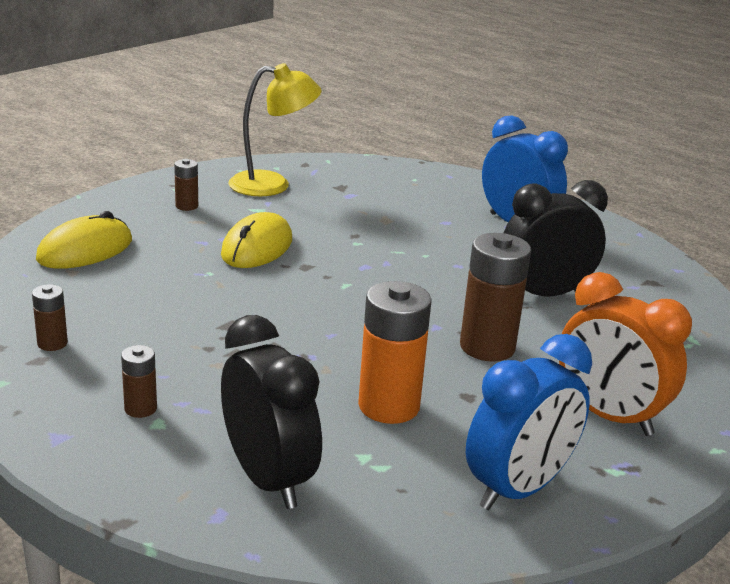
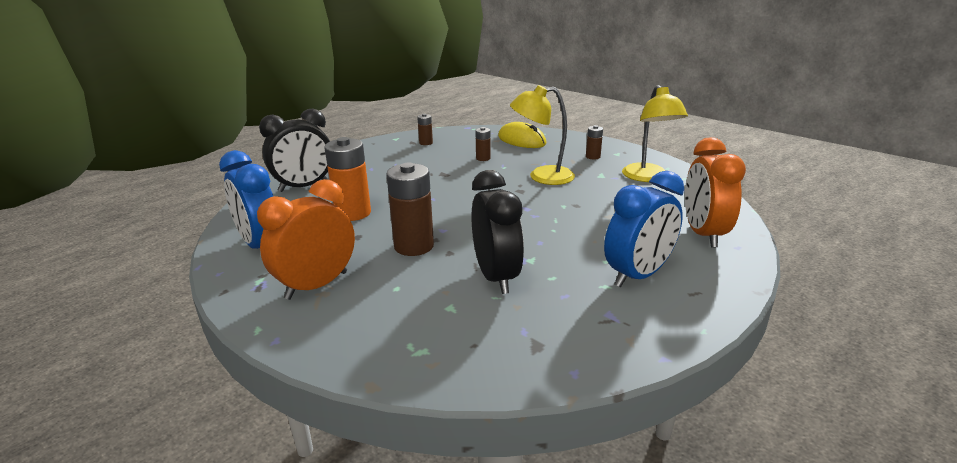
camera: 95 degrees right, 0 degrees up
brown battery [121,345,157,418] -> brown battery moved to [475,127,491,161]
yellow mouse [221,212,292,268] -> yellow lamp [510,85,575,185]
none -> orange clock [685,137,746,248]

